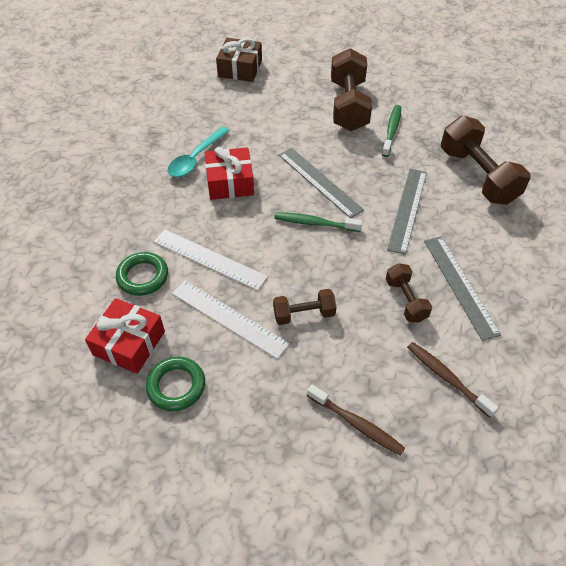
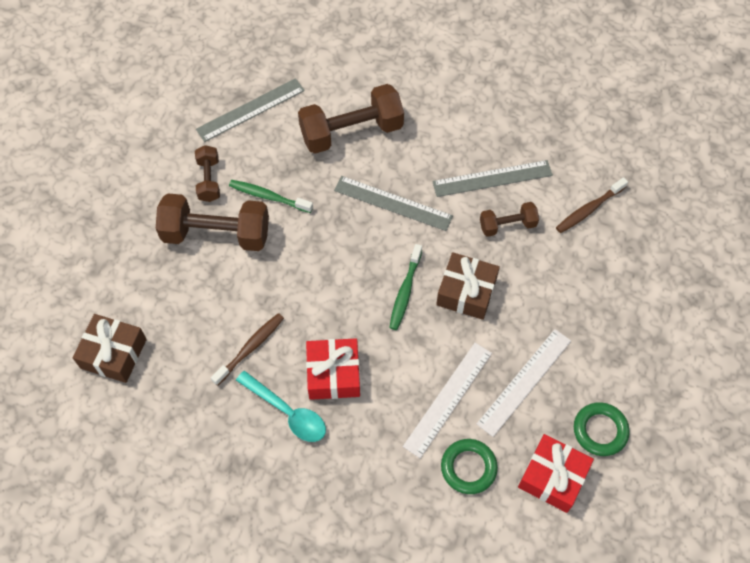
camera: 85 degrees left, 10 degrees up
brown dumbbell [273,289,336,325] -> brown dumbbell moved to [195,145,220,202]
grey ruler [279,148,364,219] -> grey ruler moved to [196,78,305,142]
brown toothbrush [307,385,405,456] -> brown toothbrush moved to [211,313,284,386]
none -> brown gift [436,252,500,320]

